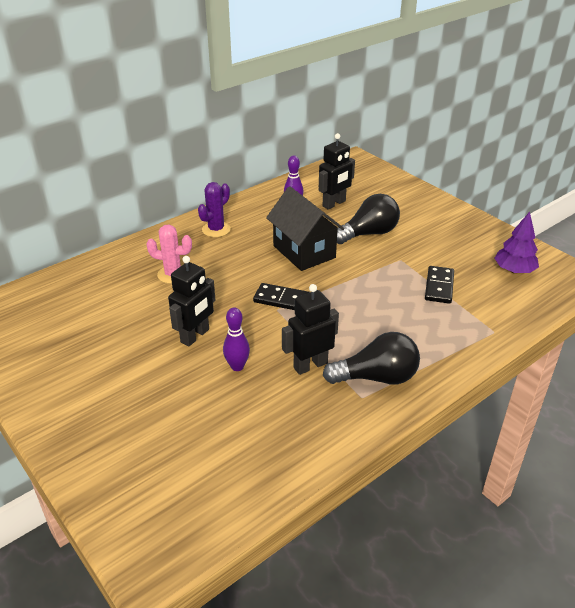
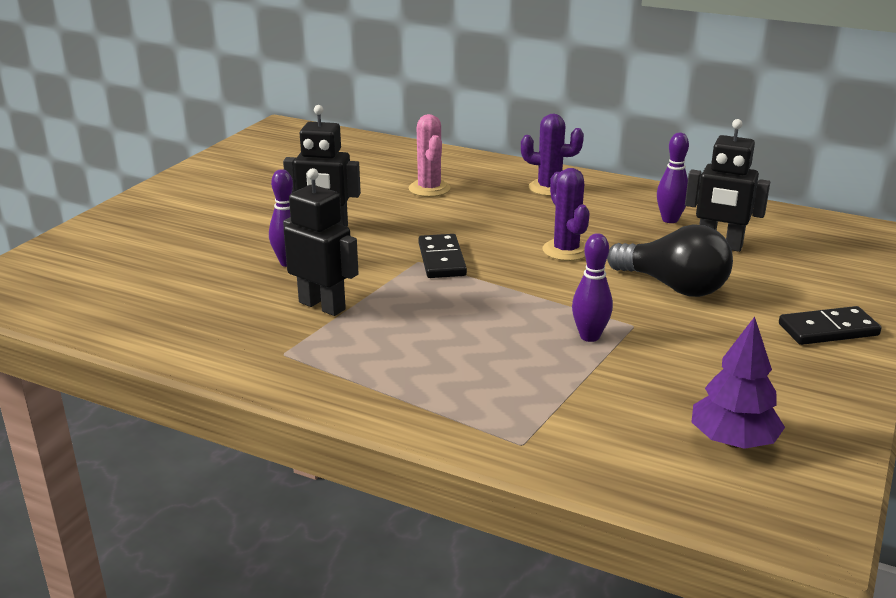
camera: 65 degrees right, 10 degrees down
black house [266,186,344,271] -> purple cactus [542,168,590,261]
black light bulb [323,332,420,385] -> none
black domino [425,266,454,304] -> black domino moved to [779,306,881,345]
none -> purple bowling pin [572,233,613,342]

